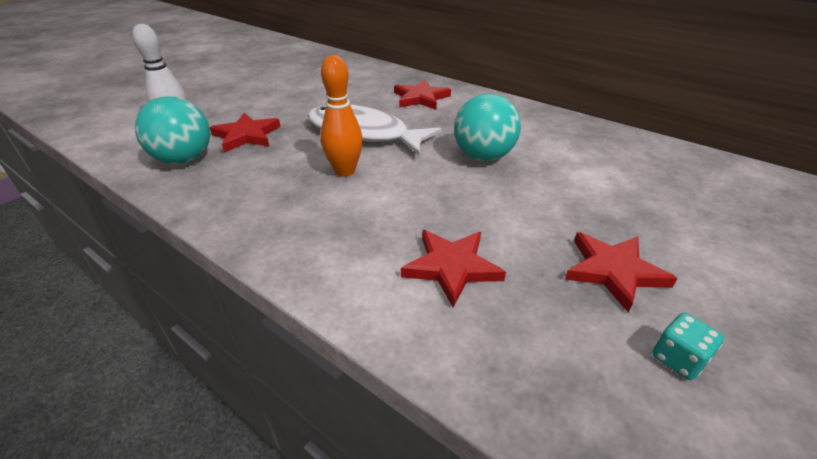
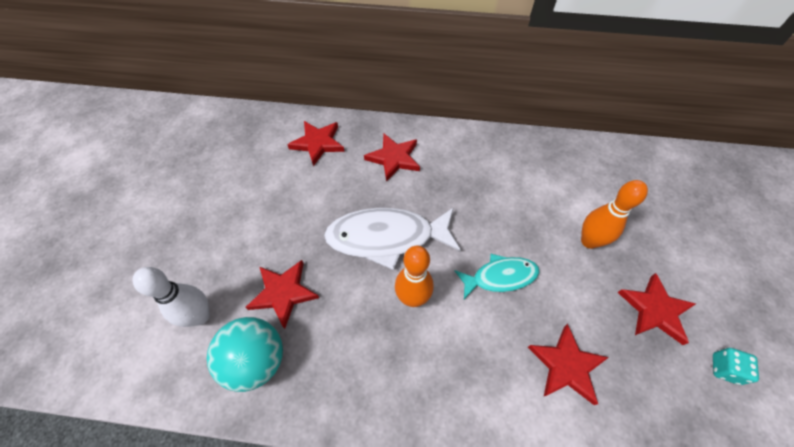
camera: 30 degrees left, 20 degrees up
turquoise ball [454,94,521,161] -> none
none -> red star [287,121,345,166]
none -> turquoise fish [455,254,540,299]
none -> orange bowling pin [581,180,648,249]

